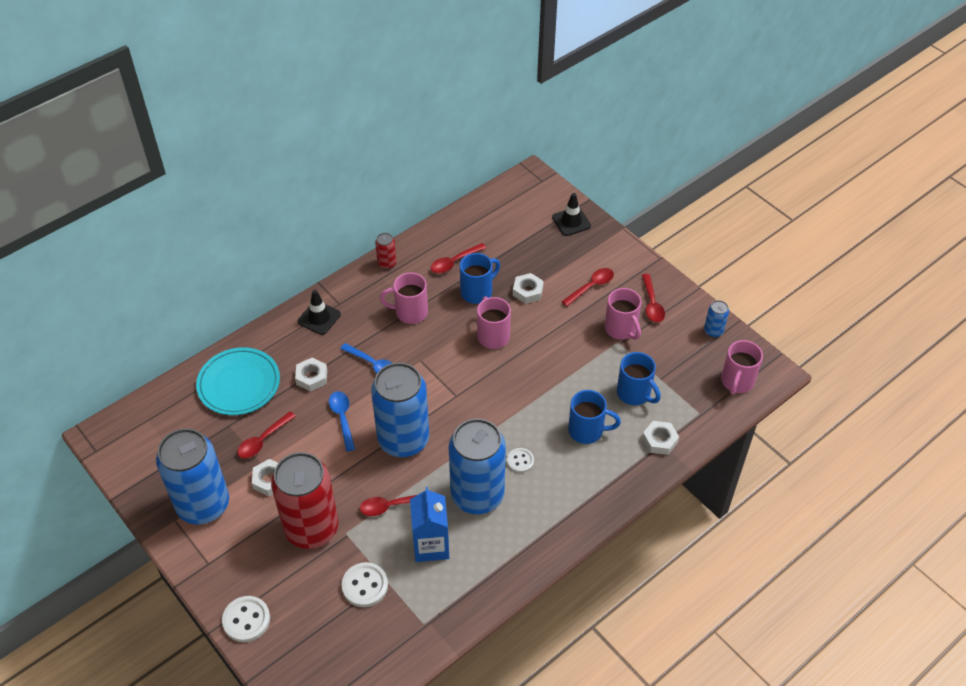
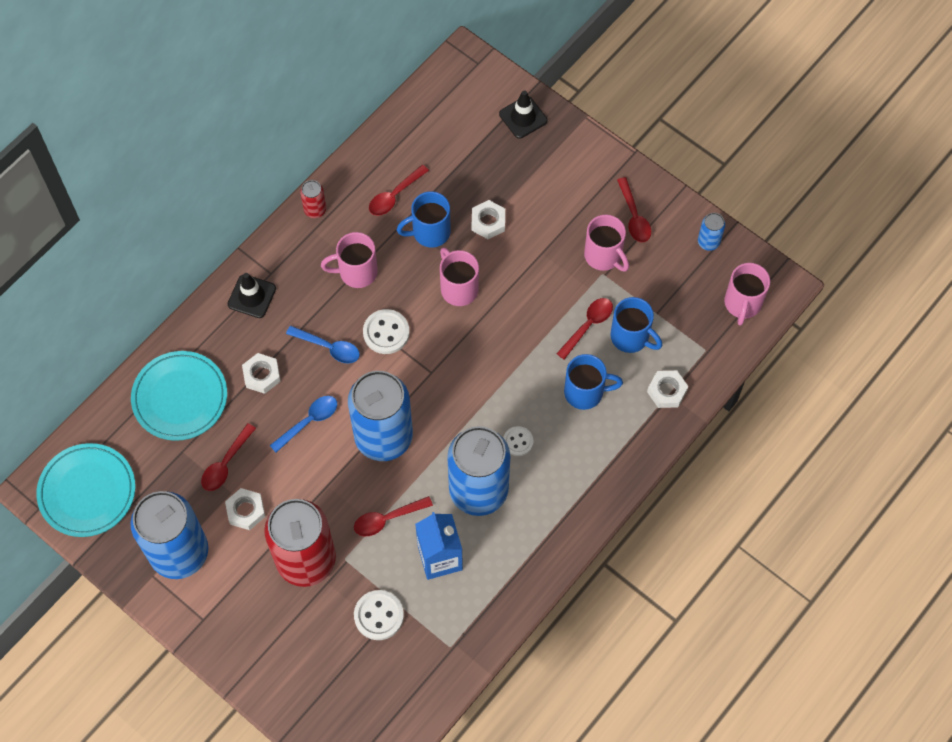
camera: 10 degrees left, 15 degrees up
white button [222,596,270,642] -> white button moved to [363,309,410,354]
blue spoon [329,391,355,451] -> blue spoon turned 75 degrees clockwise [269,396,337,453]
blue mug [460,253,500,304] -> blue mug turned 150 degrees counterclockwise [397,191,451,247]
red spoon [562,268,614,306] -> red spoon moved to [556,298,613,360]
none -> turquoise plate [36,443,136,537]

